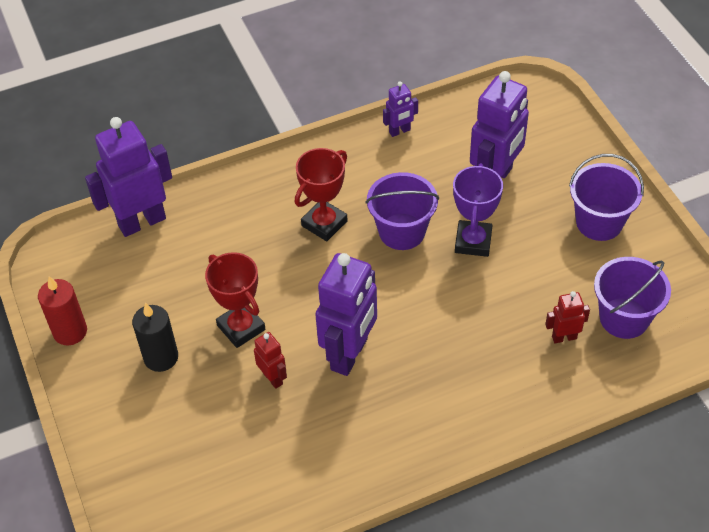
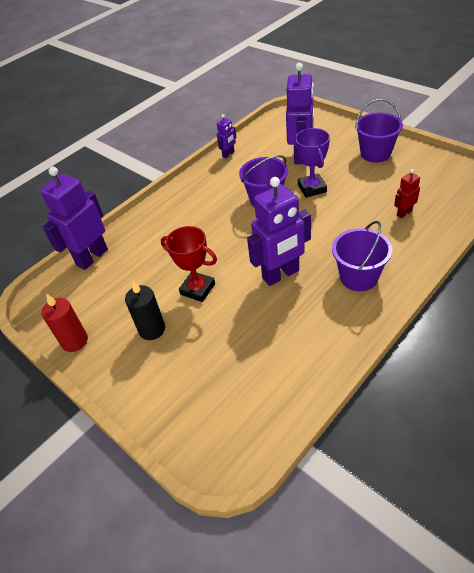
camera: 20 degrees left, 5 degrees down
red robot [254,332,287,389] -> none
red trophy [295,148,348,241] -> none
purple robot [315,253,377,376] -> purple robot turned 60 degrees clockwise [247,177,311,286]
purple bucket [594,257,671,339] -> purple bucket moved to [332,221,392,291]

